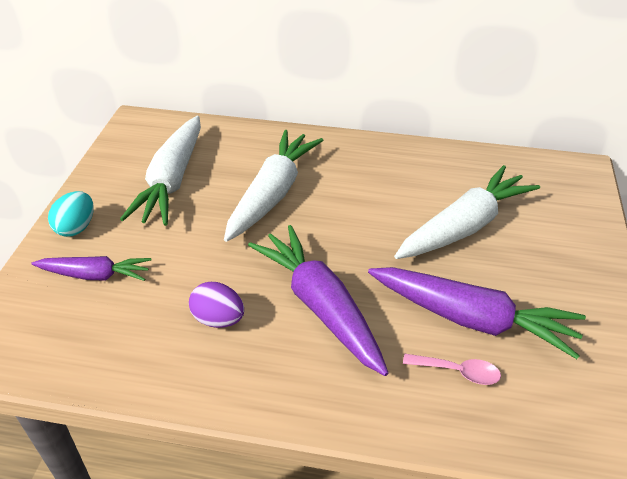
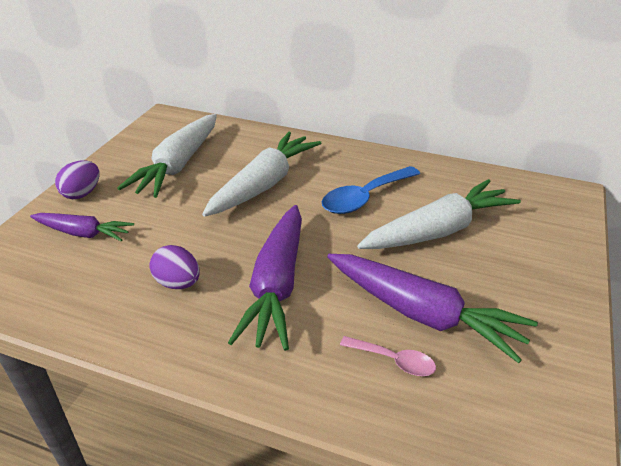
camera: 10 degrees right, 5 degrees down
turquoise egg [48,191,94,237] -> purple egg [55,160,100,199]
purple carrot [248,225,388,376] -> purple carrot turned 150 degrees counterclockwise [228,205,302,351]
none -> blue spoon [322,166,420,214]

